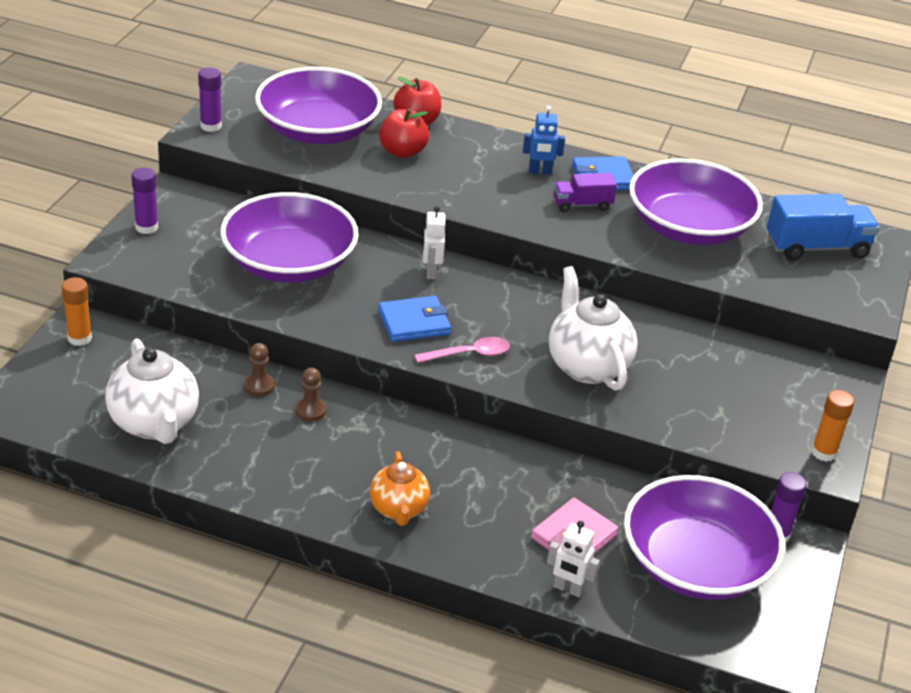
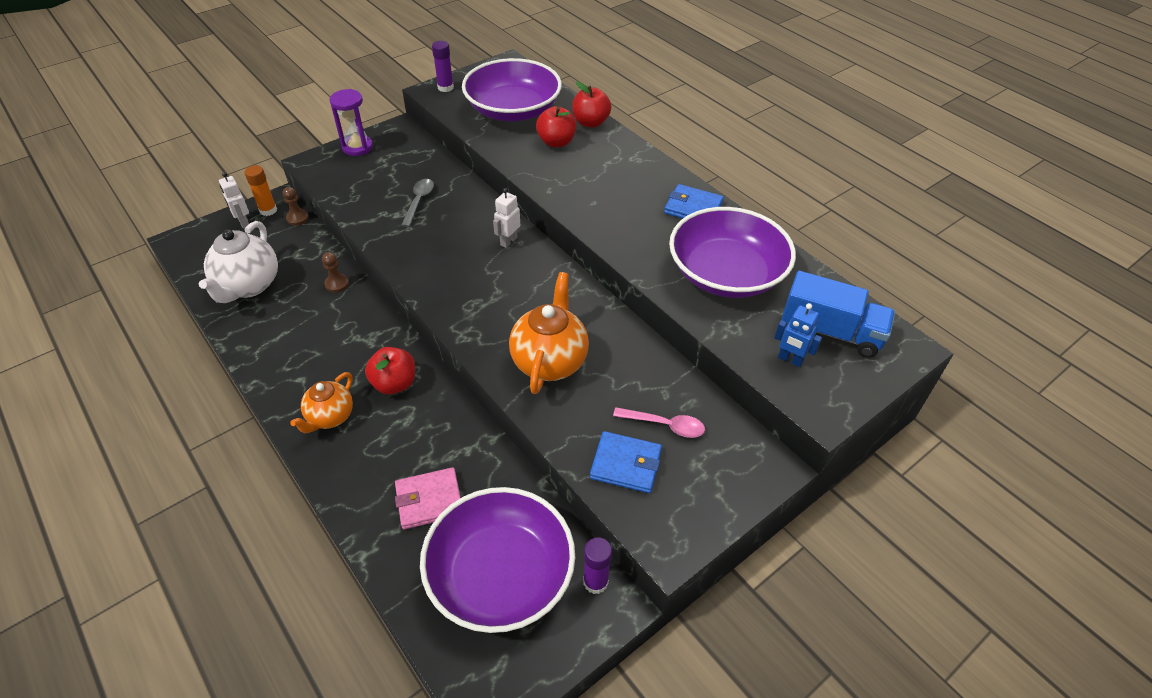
camera: 35 degrees right, 10 degrees up
purple glue stick [131,168,158,234] -> purple hourglass [330,89,373,156]
purple bowl [220,192,359,283] -> grey spoon [401,179,434,227]
brown pawn [295,367,326,421] -> brown pawn moved to [283,187,309,225]
blue wallet [378,296,451,342] -> blue wallet moved to [590,431,662,493]
pink spoon [414,337,510,363] -> pink spoon moved to [613,407,705,438]
blue robot [523,106,565,175] -> blue robot moved to [774,303,822,367]
white robot [547,521,600,598] -> white robot moved to [219,172,249,229]
white teapot [549,266,638,391] -> orange teapot [509,272,589,394]
purple truck [554,173,617,212] -> none
orange glue stick [811,390,854,462] -> none
none -> red apple [365,347,415,395]

